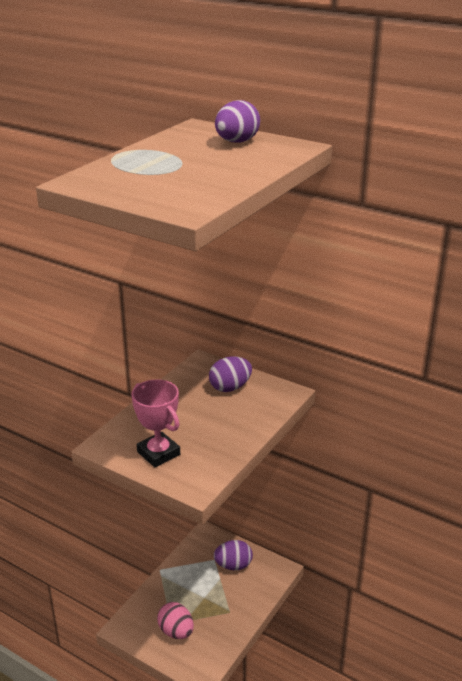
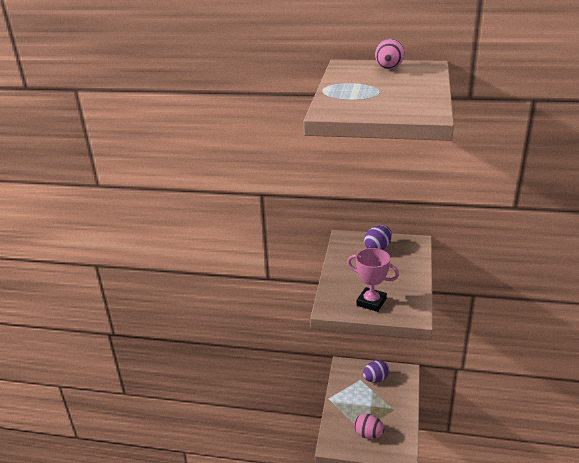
camera: 20 degrees left, 0 degrees up
purple egg [215,100,260,143] -> pink egg [375,39,404,69]

